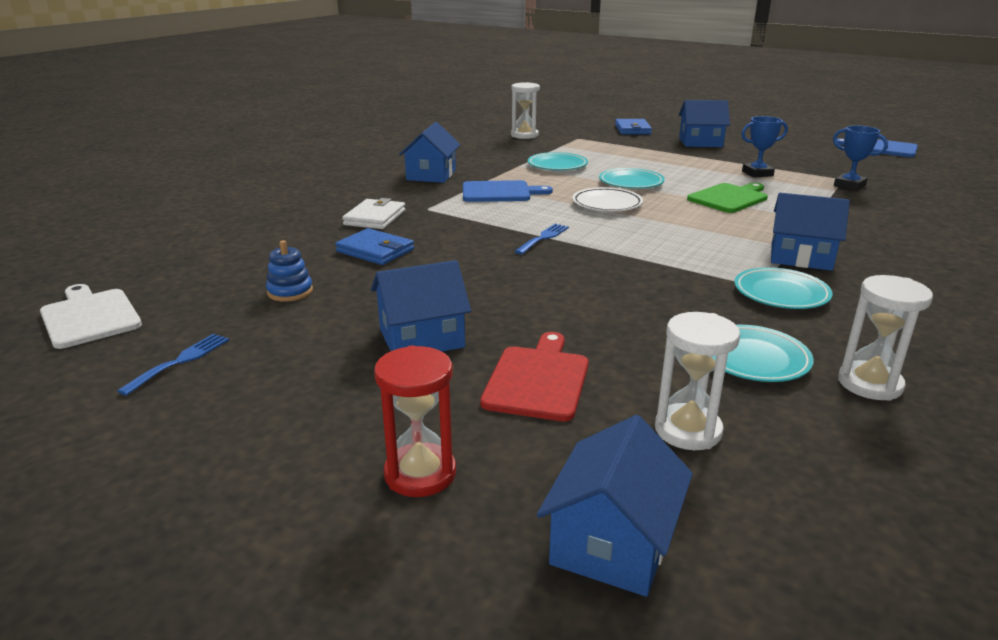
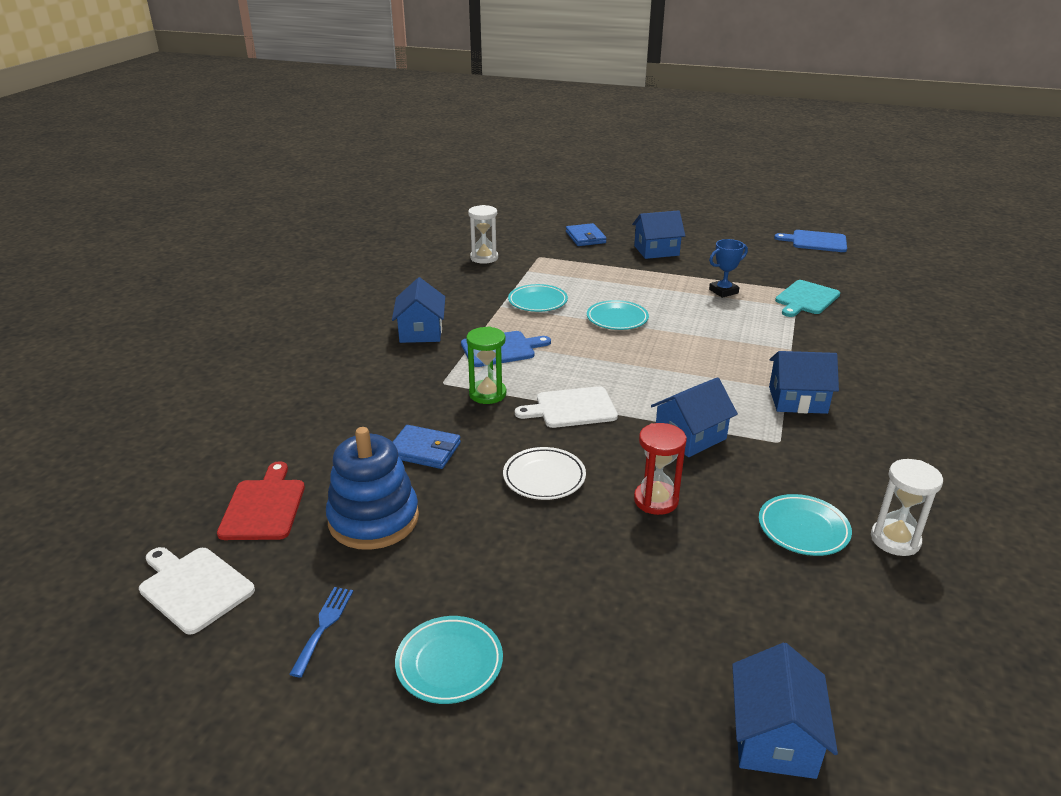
camera: 15 degrees left, 5 degrees up
blue stacking toy [266,240,313,302] -> blue stacking toy [326,427,419,550], size x2.10
white wallet [342,198,405,229] -> none
blue house [371,260,471,352] -> blue house moved to [651,377,738,457]
red hourglass [374,345,456,497] -> red hourglass moved to [634,423,687,515]
red cutting board [480,332,589,421] -> red cutting board moved to [217,461,305,540]
blue fork [514,224,569,254] -> white cutting board [515,386,618,428]
white plate [573,187,643,211] -> white plate moved to [503,447,586,500]
white hourglass [655,312,740,450] -> none
green cutting board [687,183,768,213] -> none
turquoise plate [734,267,833,309] -> turquoise plate moved to [395,616,503,704]
blue trophy [833,126,888,191] -> turquoise cutting board [775,280,840,317]
none -> green hourglass [466,326,506,404]

